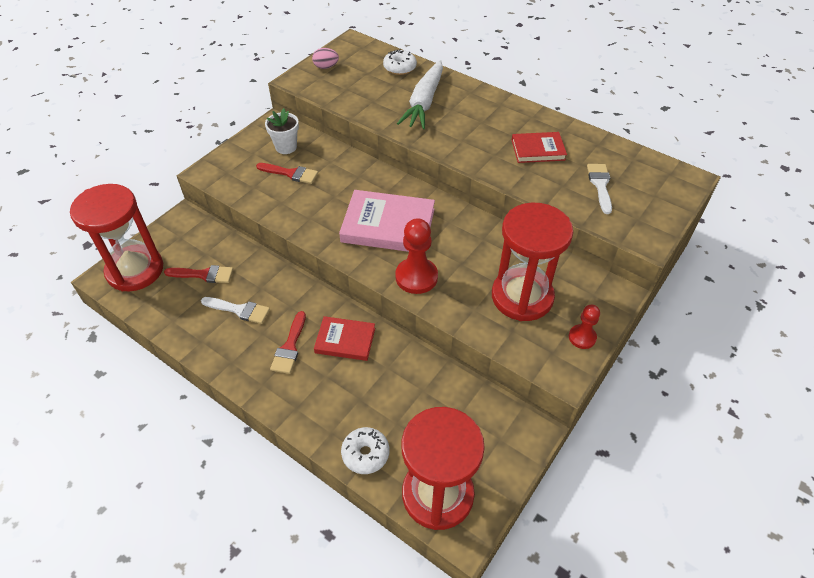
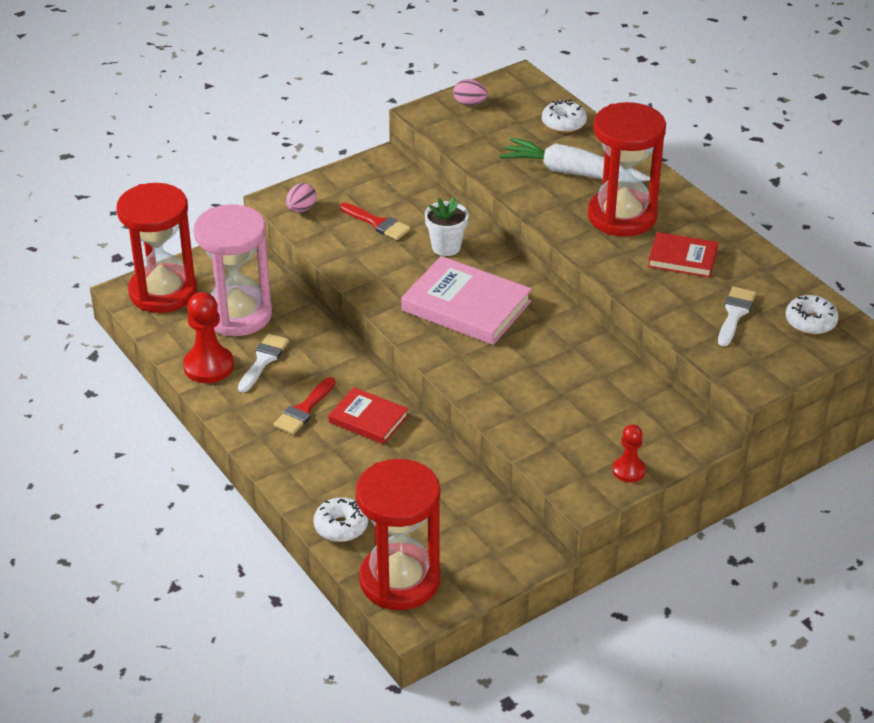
camera: 20 degrees right, 10 degrees down
red brush [164,265,233,283] -> pink hourglass [194,204,272,336]
white brush [201,297,270,324] -> white brush turned 105 degrees counterclockwise [238,334,289,392]
white flower pot [265,108,299,154] -> white flower pot moved to [425,197,469,256]
red pawn [395,218,438,294] -> red pawn moved to [183,292,234,383]
white carrot [397,60,443,129] -> white carrot turned 75 degrees clockwise [500,138,650,182]
red hourglass [492,203,573,321] -> red hourglass moved to [588,102,666,237]
none -> pink egg [286,183,317,212]
none -> white donut [786,295,839,335]

